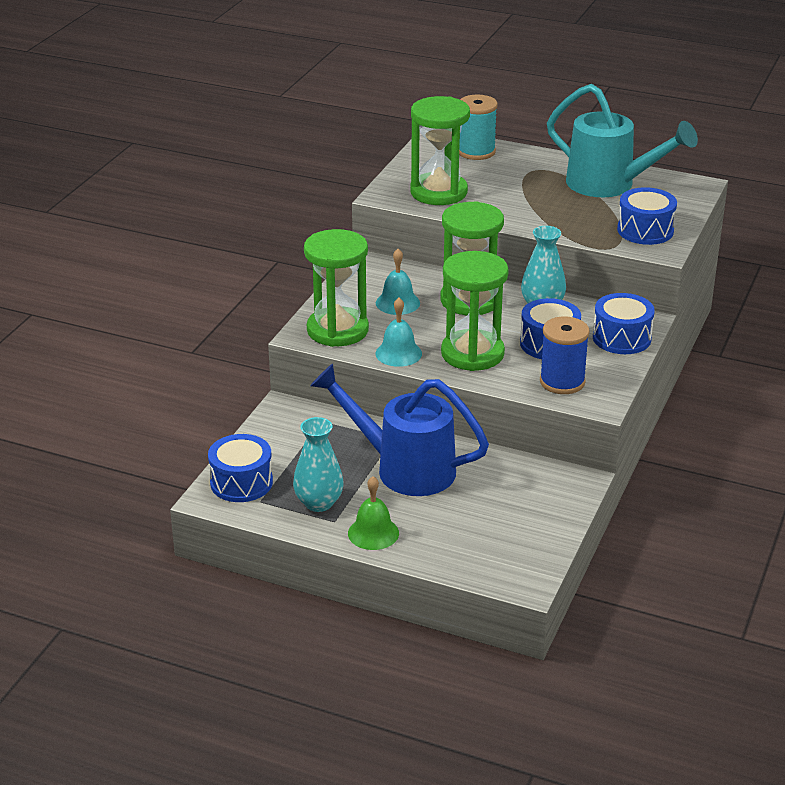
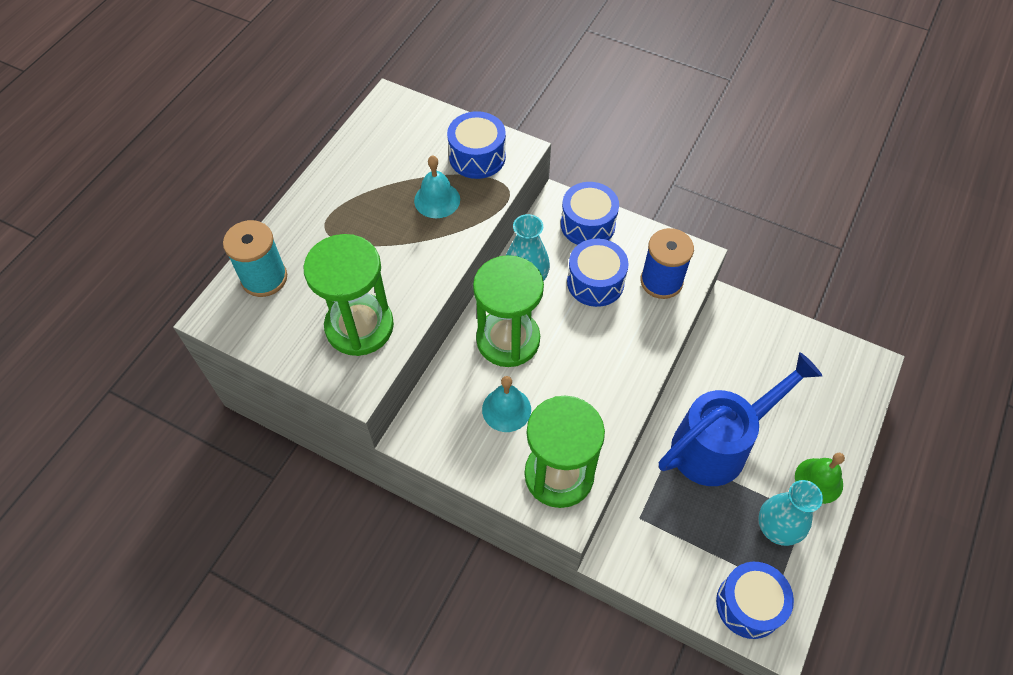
camera: 85 degrees left, 25 degrees up
blue watering can [310,364,489,496] -> blue watering can turned 150 degrees counterclockwise [659,352,822,486]
turquoise bell [375,298,422,367] -> turquoise bell moved to [414,155,460,218]
green hourglass [441,251,509,371] -> none
turquoise watering can [547,84,698,197] -> none

